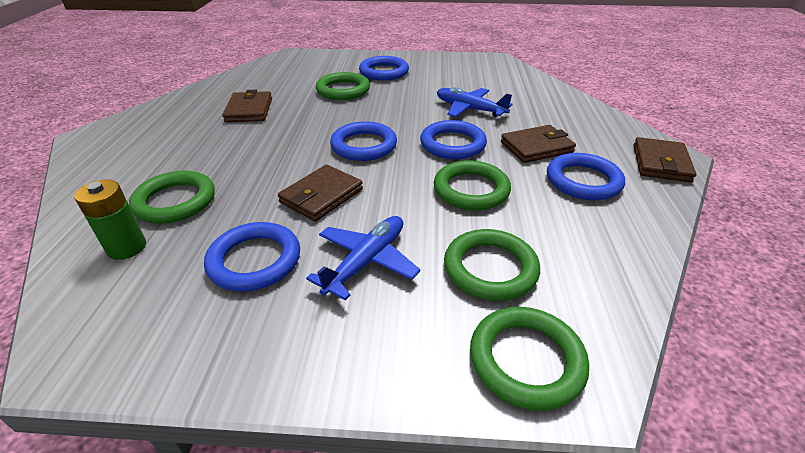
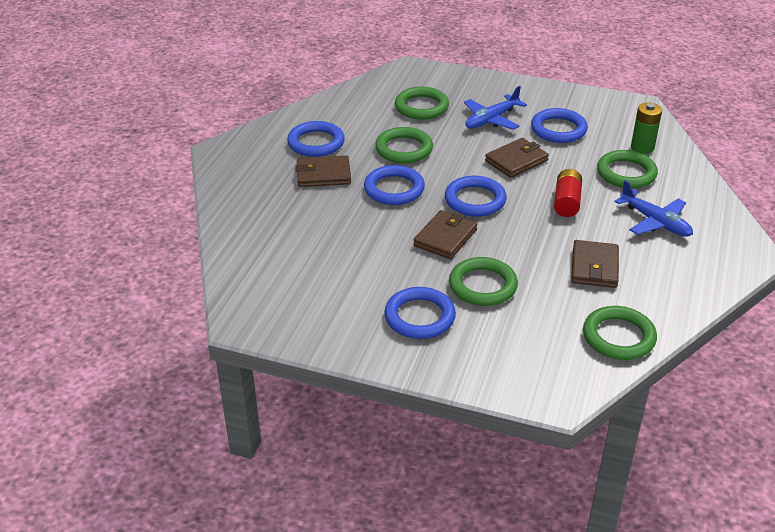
camera: 165 degrees left, 0 degrees up
blue plane [437,87,513,117] -> blue plane moved to [614,180,693,237]
green ring [470,307,589,411] -> green ring moved to [583,306,657,360]
brown wallet [634,137,697,183] -> brown wallet moved to [413,210,477,259]
none -> red battery [554,169,582,217]

